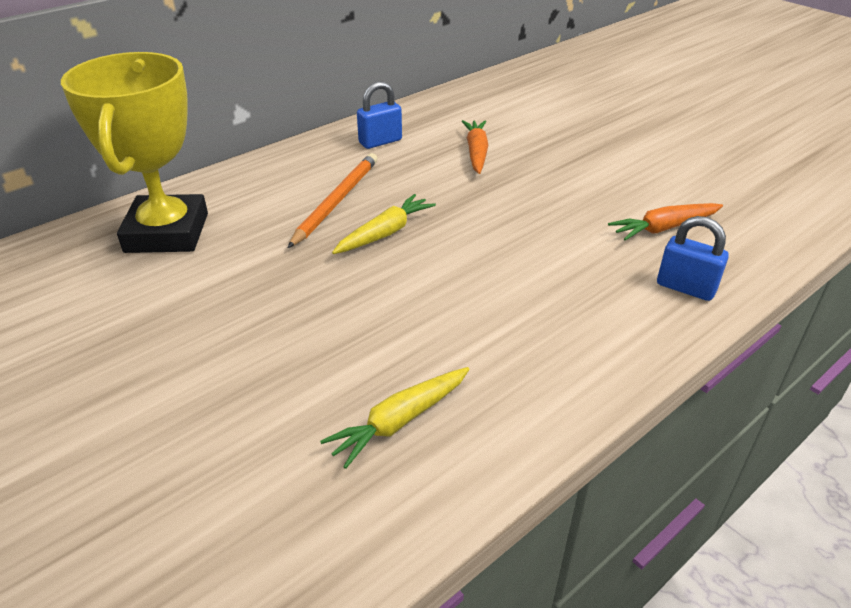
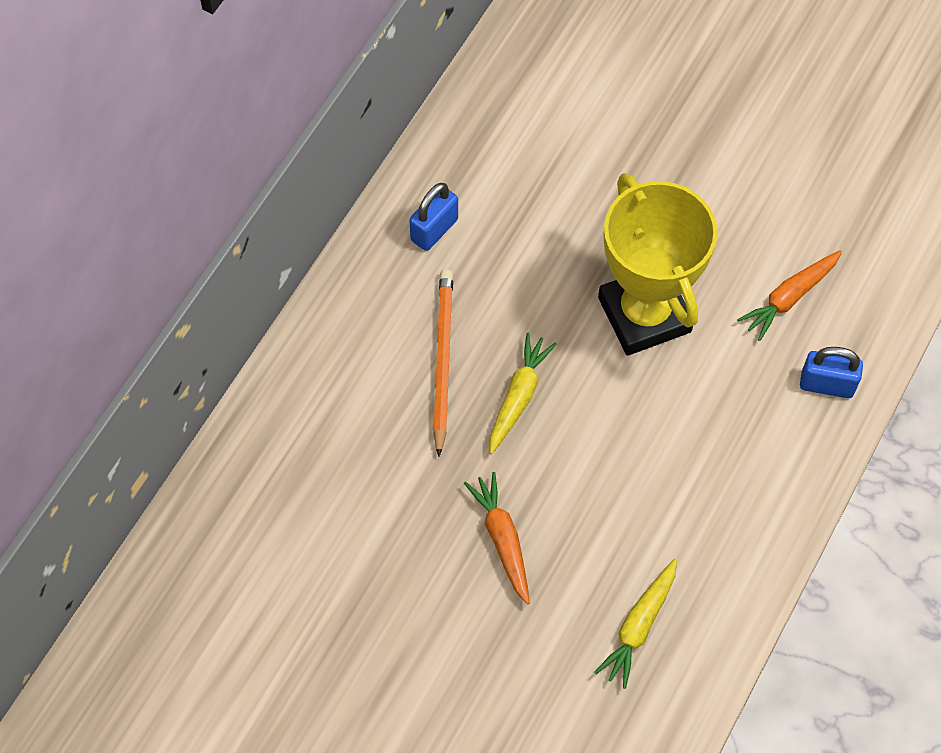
camera: 20 degrees left, 25 degrees up
yellow trophy [61,52,208,253] -> yellow trophy moved to [598,173,717,356]
orange carrot [462,120,489,174] -> orange carrot moved to [464,472,530,605]

